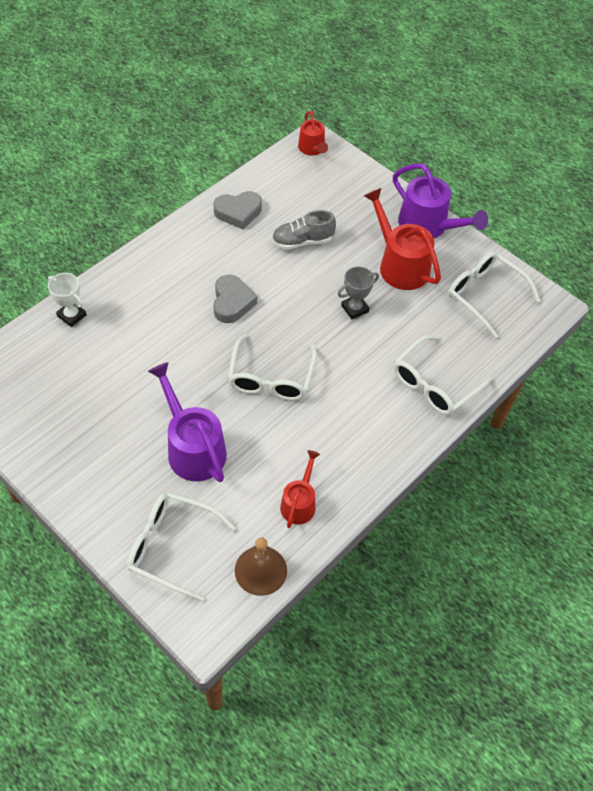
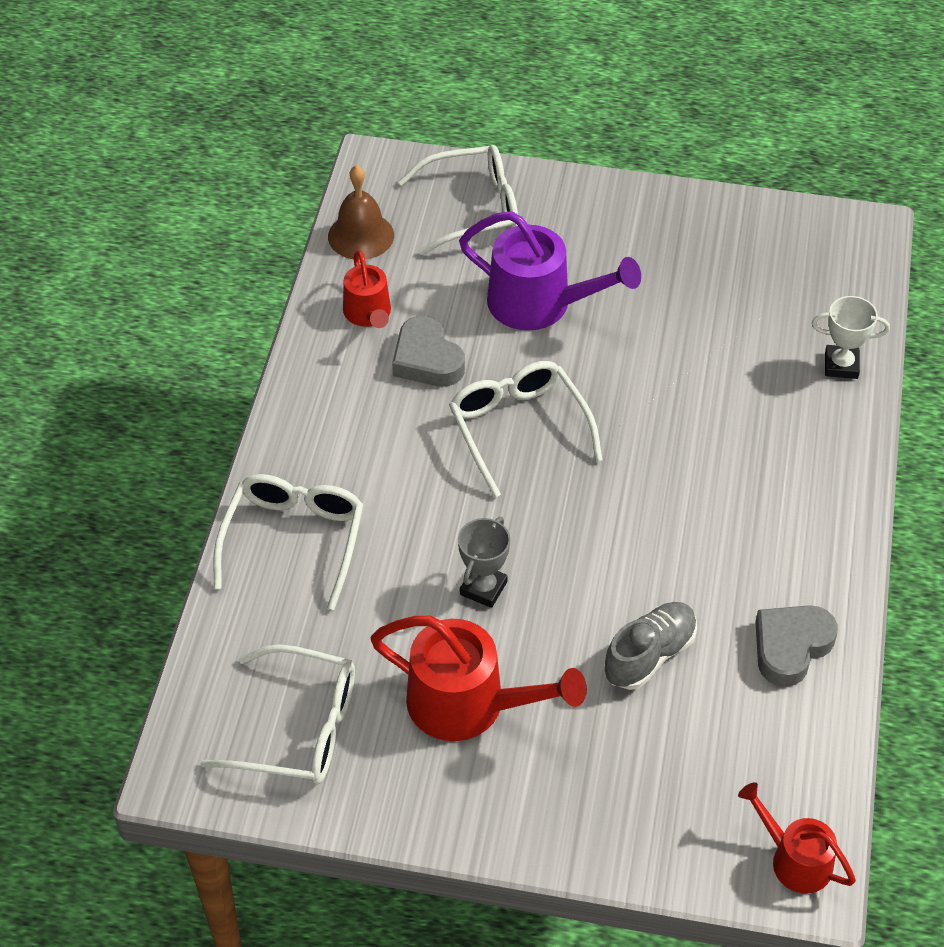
camera: 150 degrees right, 5 degrees down
grey heart [213,275,257,323] -> grey heart moved to [392,316,465,387]
purple watering can [393,163,488,238] -> none

